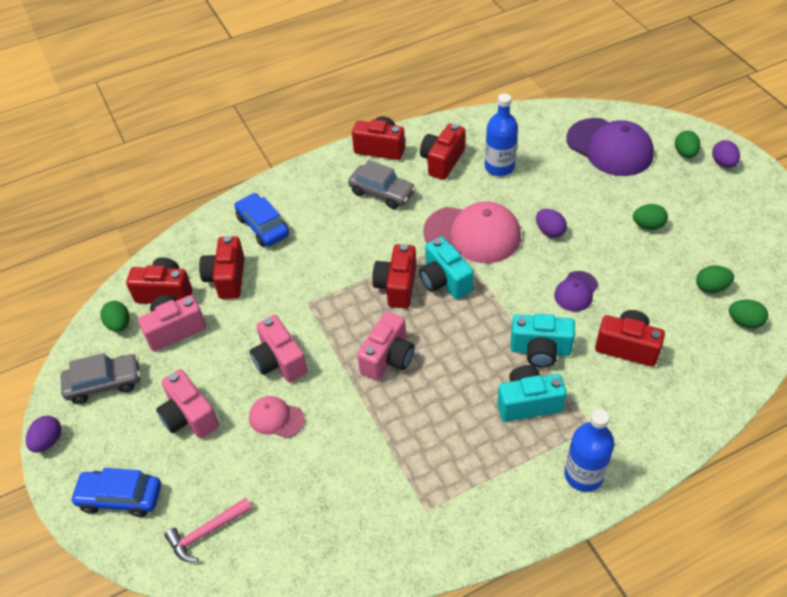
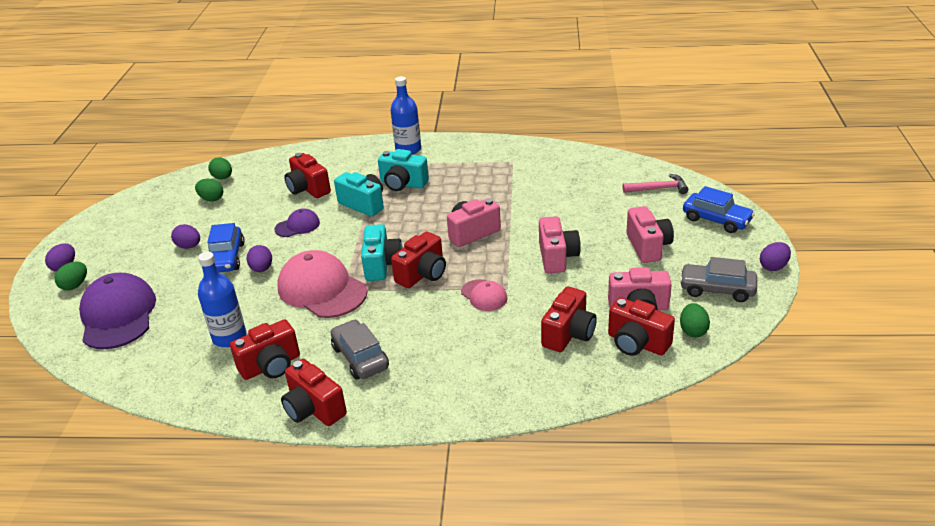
camera: 150 degrees left, 15 degrees down
blue car [234,193,289,247] -> blue car moved to [207,223,245,272]
pink cap [249,396,305,438] -> pink cap moved to [461,279,507,311]
green egg [633,204,668,230] -> purple egg [171,224,200,249]

